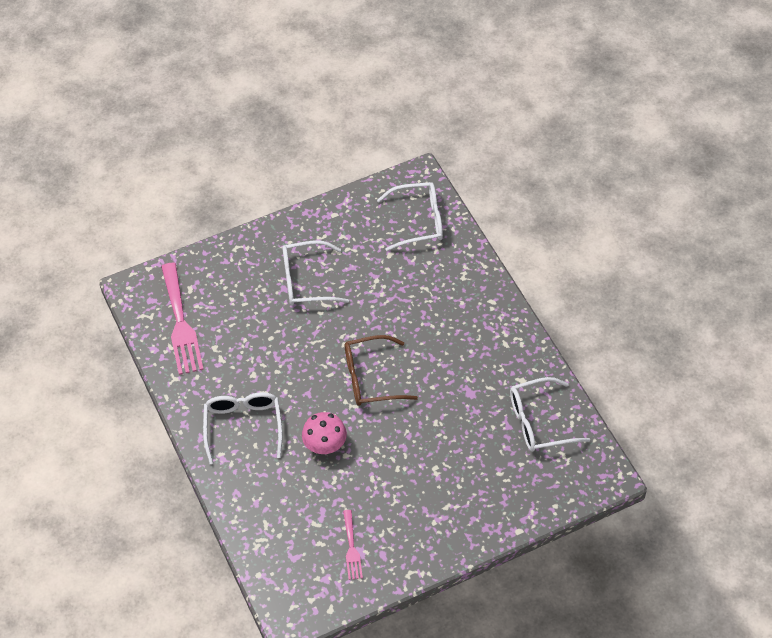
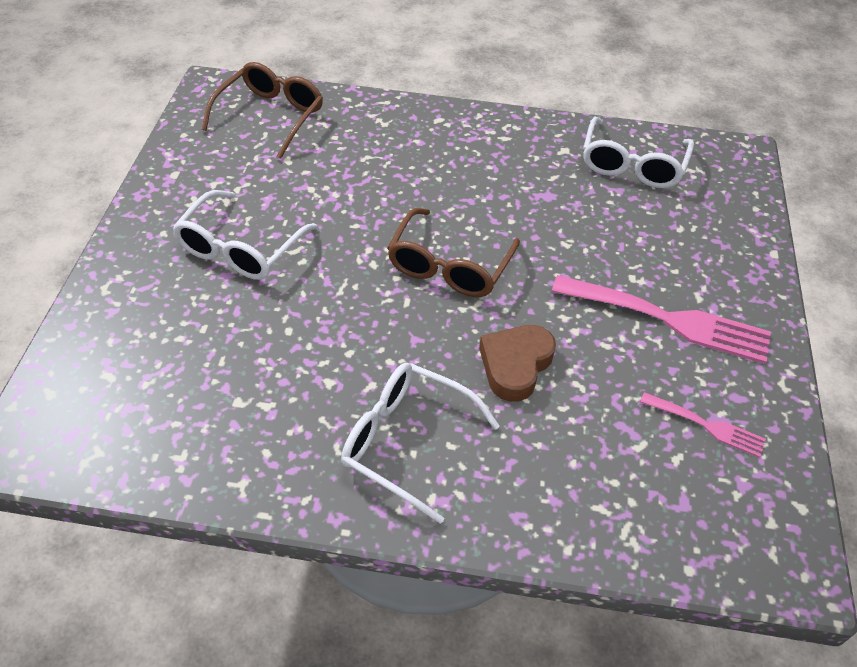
camera: 60 degrees left, 5 degrees down
pink fork [161,263,204,375] -> pink fork moved to [552,275,771,364]
pink mushroom [302,412,347,454] -> brown heart [479,325,556,402]
white glasses [377,182,443,251] -> brown glasses [202,62,323,159]

